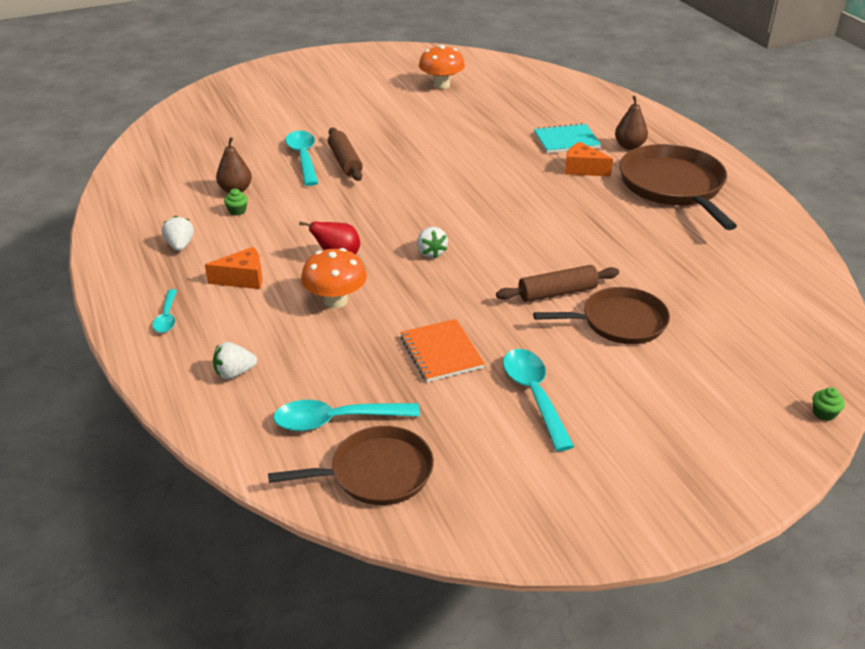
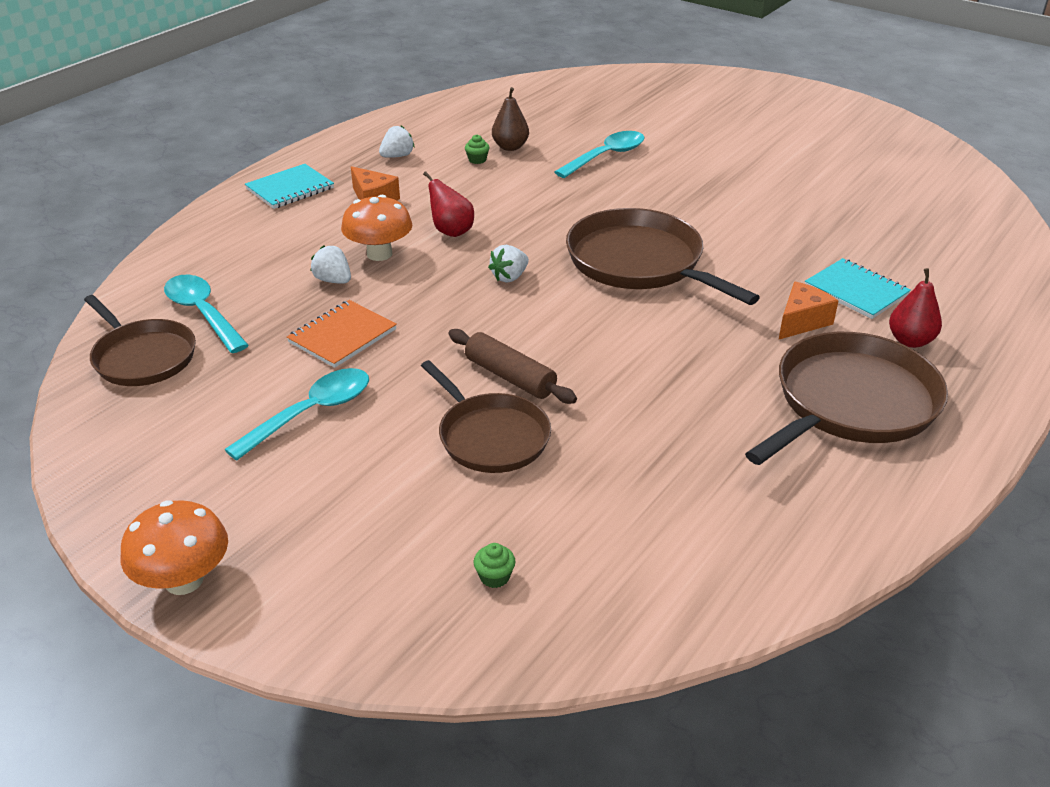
camera: 60 degrees right, 0 degrees up
turquoise spoon [153,289,177,333] -> turquoise notebook [245,164,334,209]
white strawberry [213,342,257,379] -> white strawberry moved to [310,245,351,284]
brown rolling pin [328,128,363,181] -> none
orange mushroom [419,45,465,89] -> orange mushroom moved to [121,500,228,595]
orange cheese [565,142,613,177] -> orange cheese turned 45 degrees clockwise [779,281,838,339]
brown pear [615,96,648,150] -> red pear [889,268,942,348]
green cupcake [812,387,845,421] -> green cupcake moved to [473,543,516,588]
none -> brown pan [566,208,760,305]

